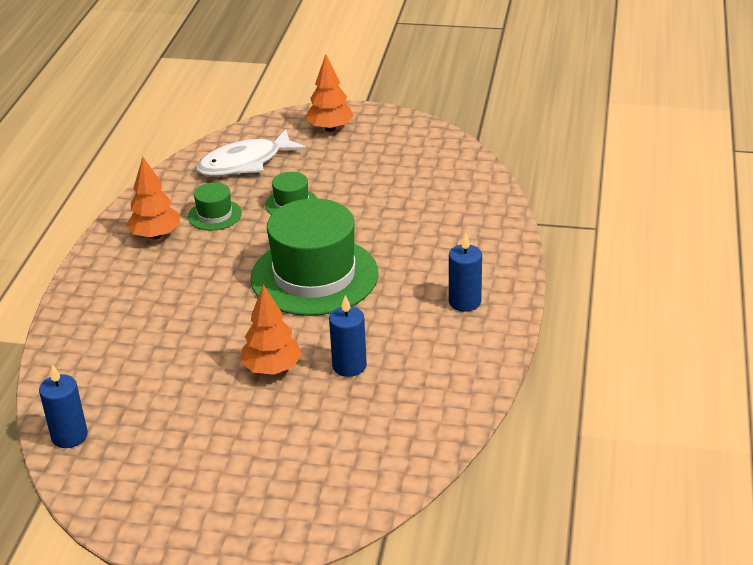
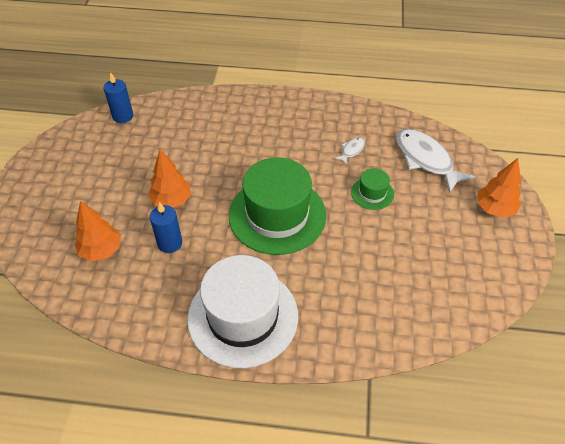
camera: 85 degrees right, 15 degrees up
orange tree [126,157,180,239] -> orange tree moved to [75,201,121,261]
green hat [188,182,242,231] -> white fish [334,137,365,165]
blue candle [449,233,482,312] -> white hat [187,255,298,368]

